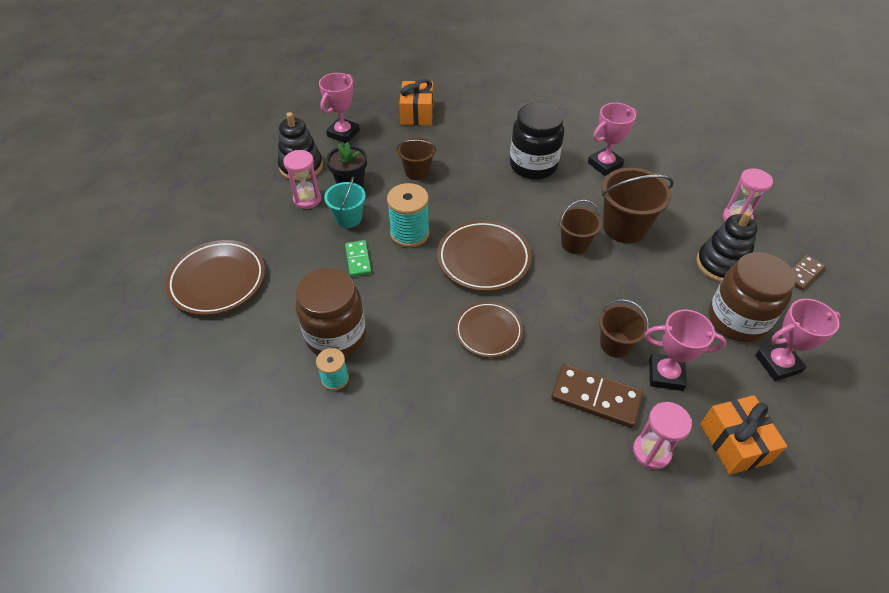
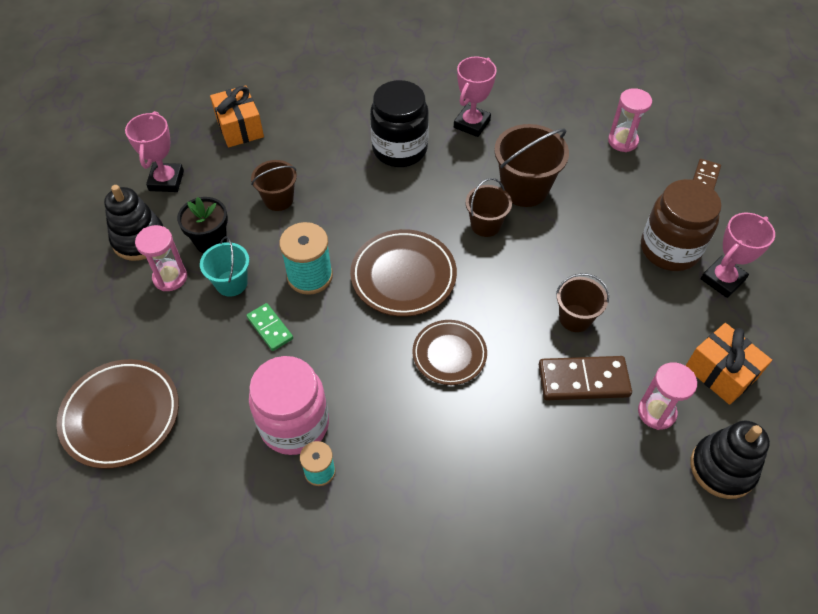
camera: 25 degrees left, 5 degrees up
brown jar [296,268,366,357] -> pink jar [249,356,329,455]
pink trophy [644,310,726,391] -> none
black stacking toy [696,211,758,283] -> black stacking toy moved to [690,420,770,499]

